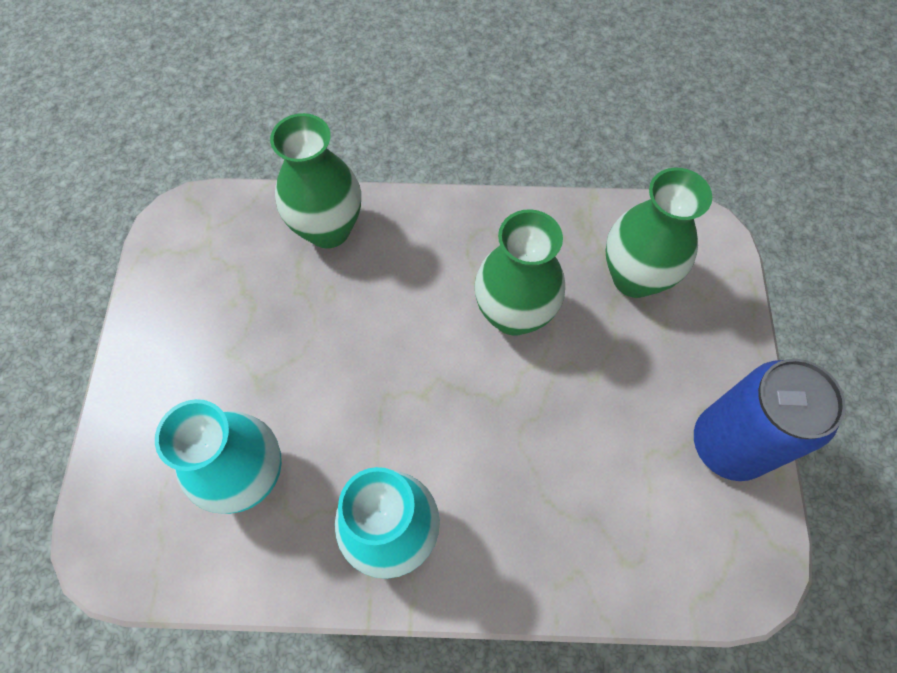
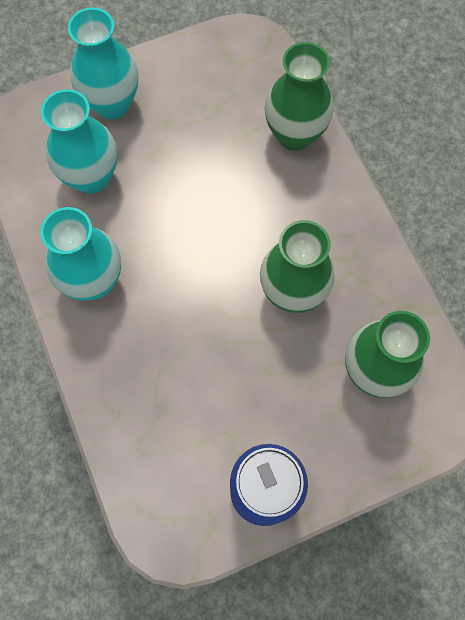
camera: 65 degrees right, 5 degrees up
none -> turquoise vase [68,8,138,119]

